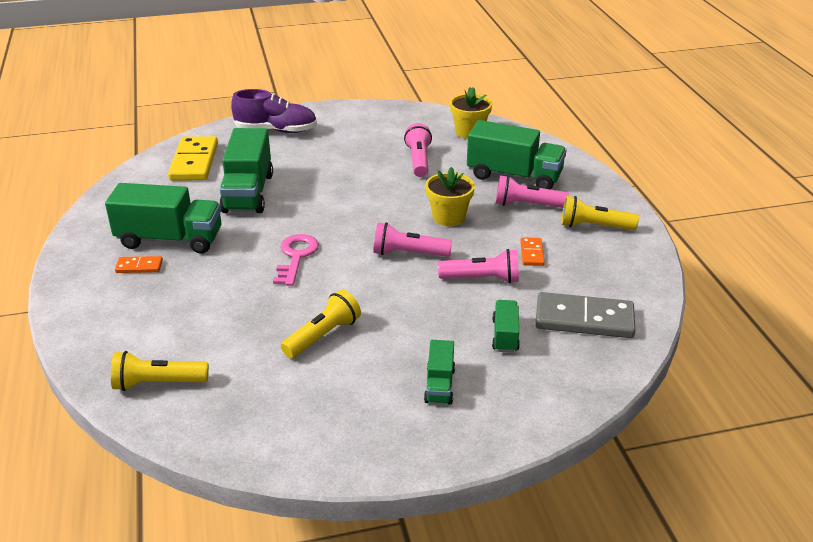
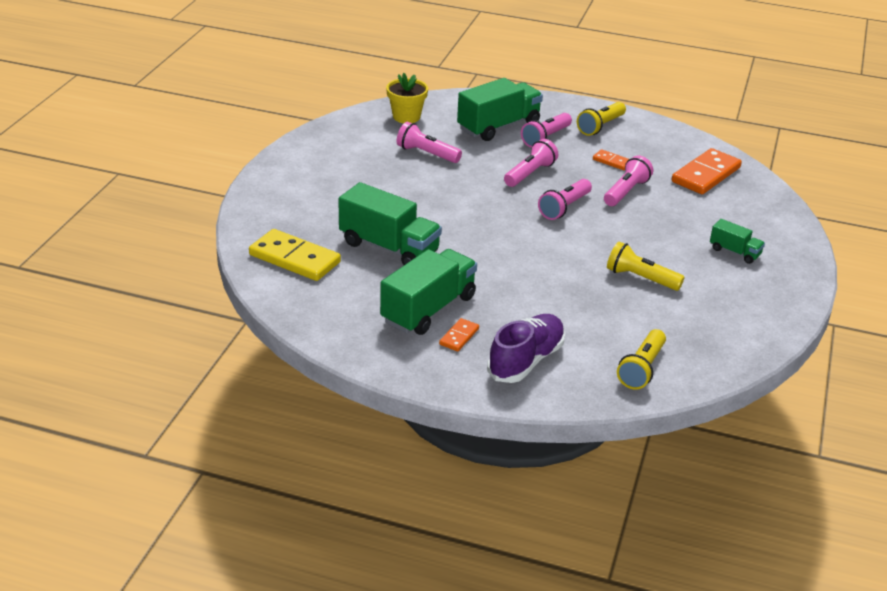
camera: 60 degrees left, 0 degrees up
purple shoe [231,89,317,133] -> purple shoe moved to [487,314,565,383]
pink key [273,234,319,286] -> none
yellow flashlight [281,290,361,358] -> yellow flashlight turned 45 degrees counterclockwise [607,241,685,291]
yellow flower pot [425,167,475,226] -> pink flashlight [504,139,558,187]
green truck [492,300,520,353] -> none
grey domino [535,292,635,338] -> orange domino [672,148,742,194]

